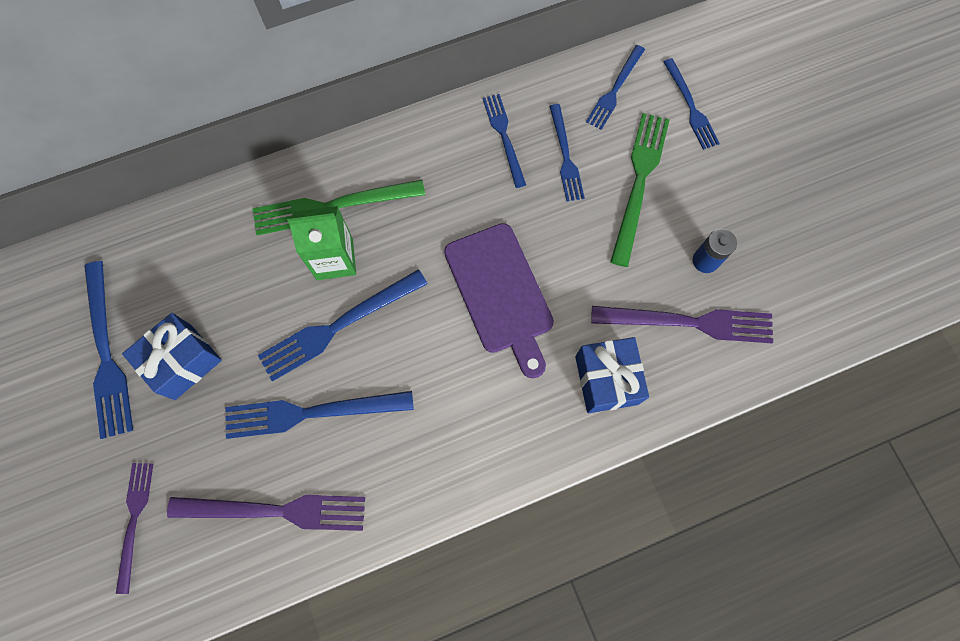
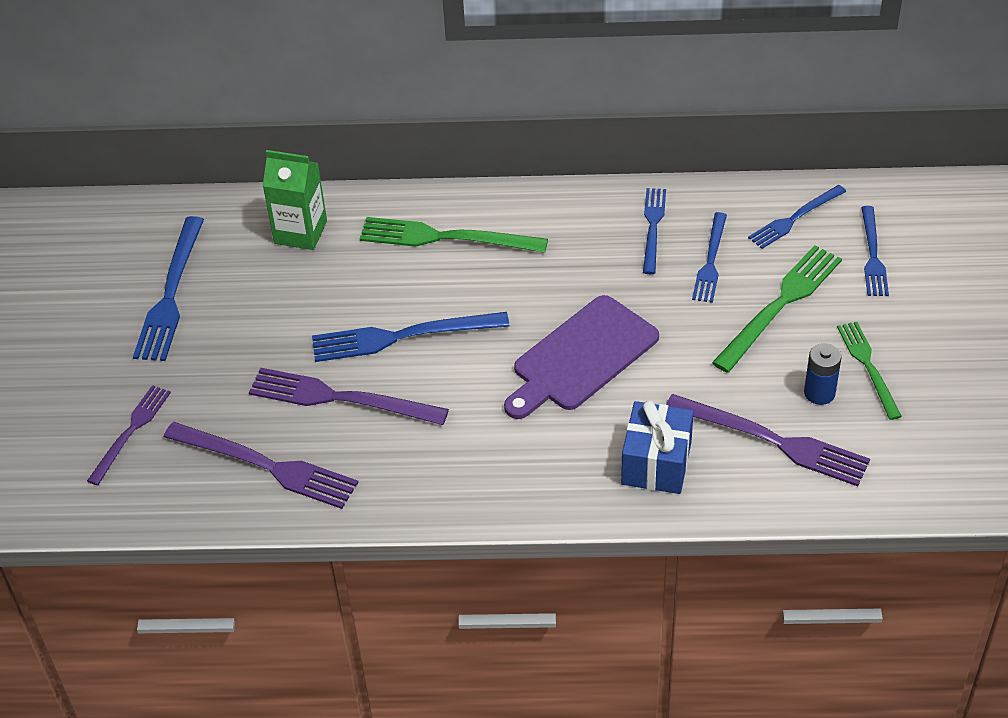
camera: 25 degrees right, 25 degrees down
blue gift [122,313,222,400] -> none
blue fork [225,391,414,439] -> purple fork [249,368,449,425]
green carton [287,206,356,280] -> green carton moved to [263,150,327,250]
purple cutting board [444,223,554,378] -> purple cutting board turned 45 degrees clockwise [504,295,659,419]
none -> green fork [837,322,902,420]

